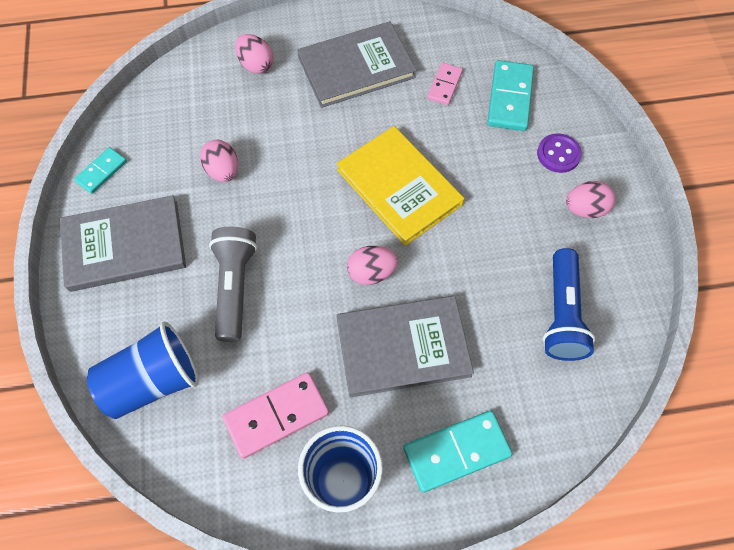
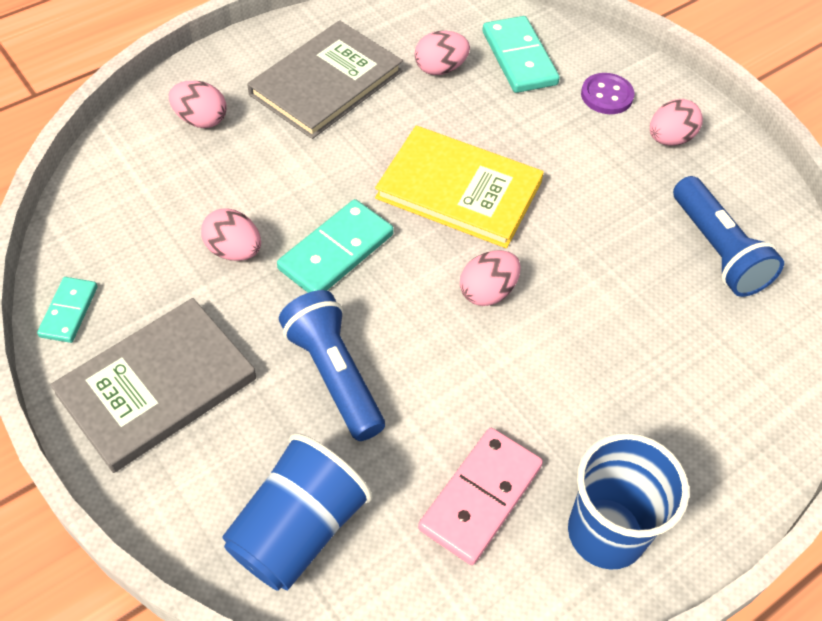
camera: 30 degrees left, 10 degrees down
grey flashlight [209,227,257,342] -> blue flashlight [279,290,385,441]
grey book [336,296,474,397] -> none
turquoise domino [403,411,512,493] -> turquoise domino moved to [277,199,394,293]
pink domino [427,63,463,105] -> pink egg [414,31,470,75]

